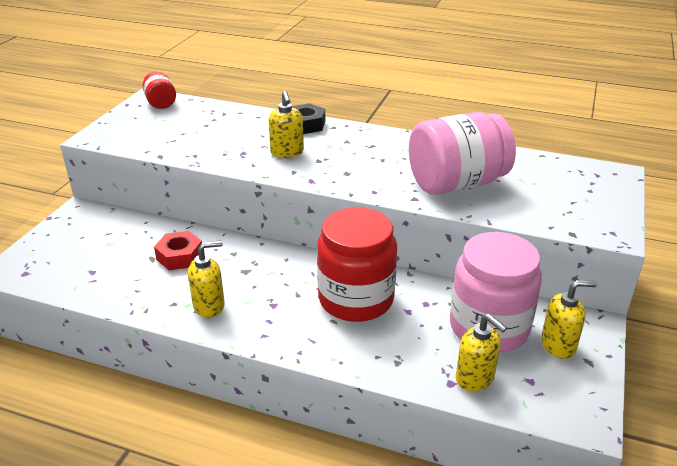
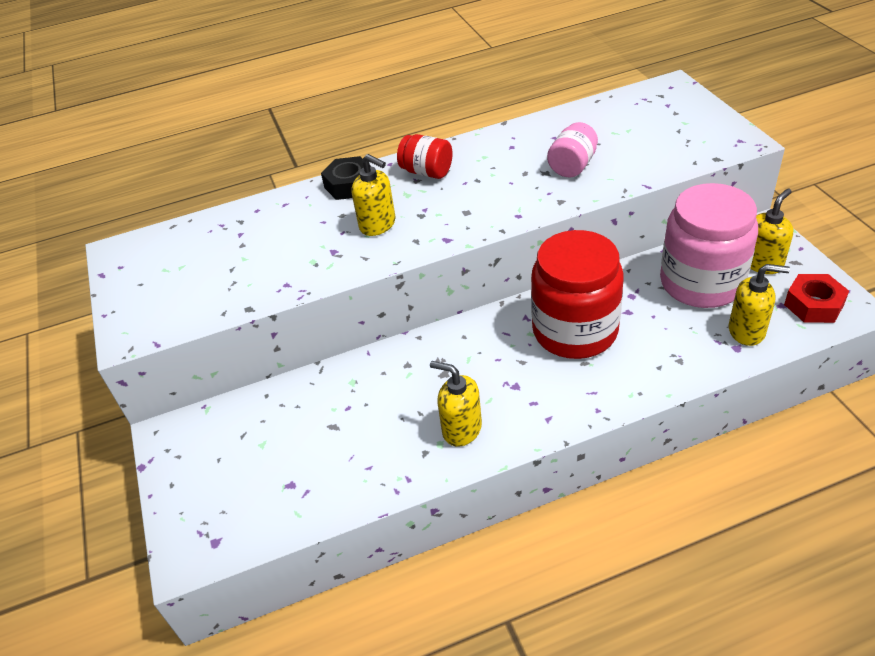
camera: 35 degrees left, 10 degrees up
red jar [143,71,176,109] -> red jar moved to [397,134,453,179]
red nut [154,231,202,270] -> red nut moved to [784,274,849,323]
yellow soap dispenser [188,240,225,317] -> yellow soap dispenser turned 90 degrees counterclockwise [430,361,482,446]
pink jar [409,112,516,195] -> pink jar [547,122,598,177], size x0.49

